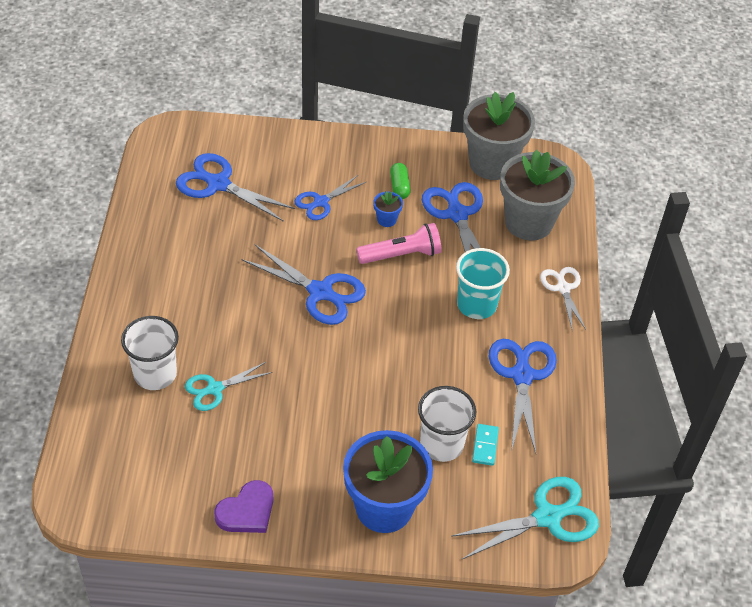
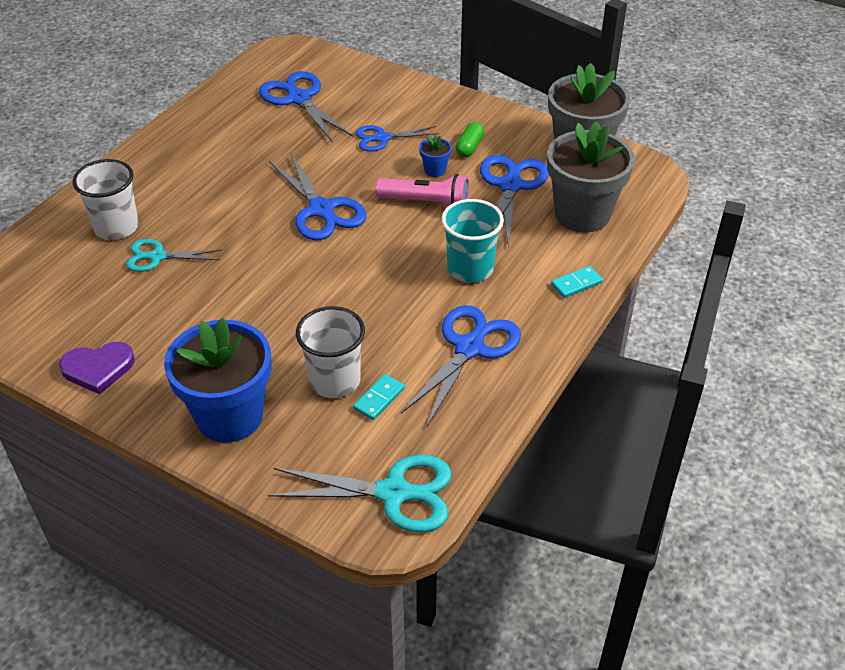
camera: 30 degrees right, 5 degrees down
white scissors [540,267,586,331] -> turquoise domino [551,266,603,298]

